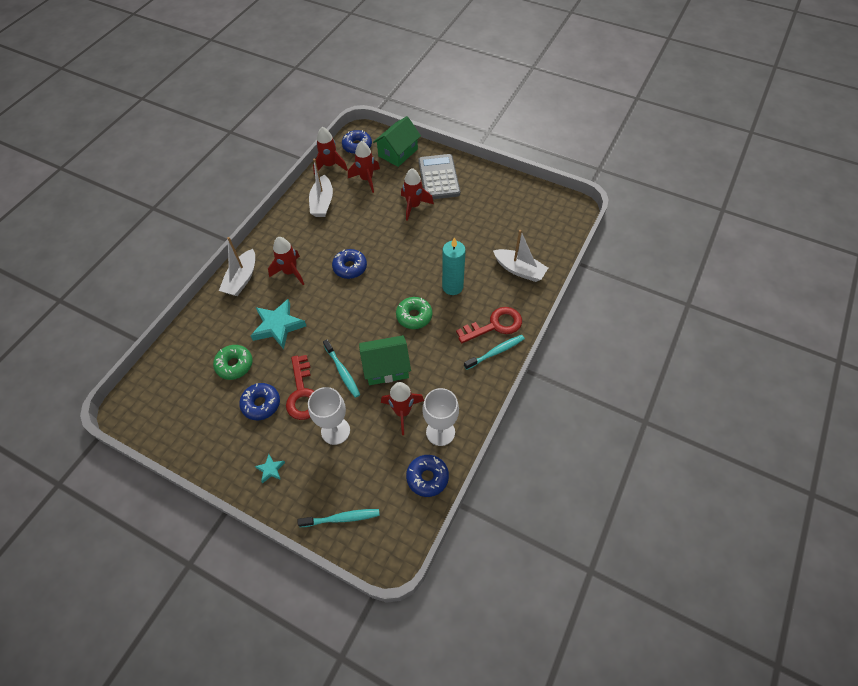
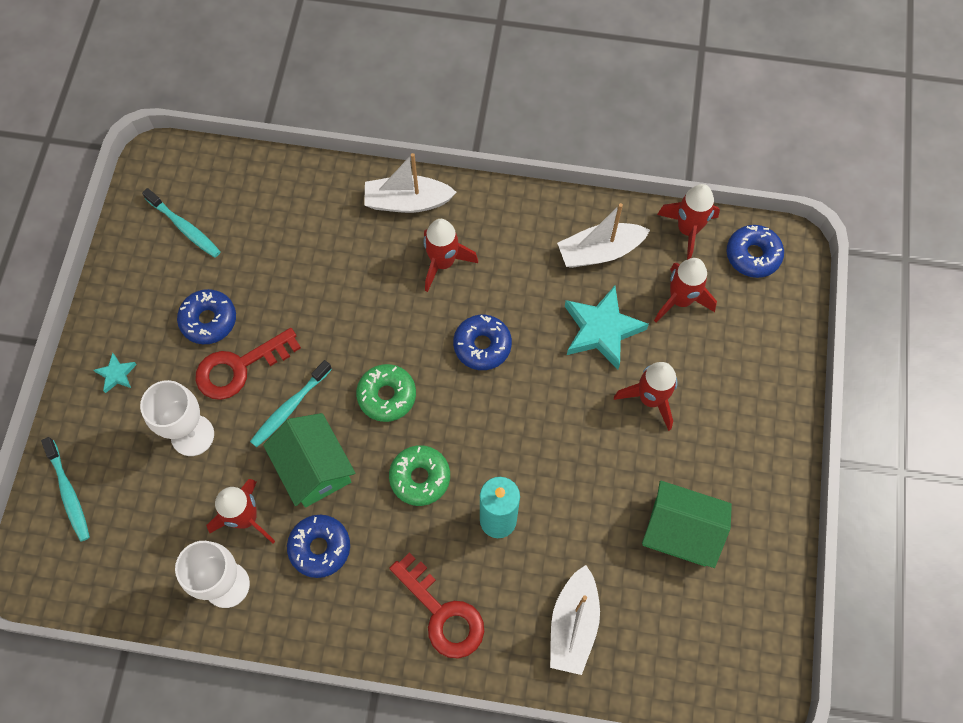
camera: 70 degrees right, 10 degrees up
green donut [213,345,253,380] -> green donut moved to [356,364,416,422]
turquoise star [250,299,306,349] -> turquoise star moved to [565,286,649,369]
green house [373,116,421,167] -> green house moved to [642,481,732,568]
blue donut [406,455,449,497] -> blue donut moved to [287,515,350,578]
grey calculator [418,154,460,199] -> none
turquoise toothbrush [464,335,525,370] -> turquoise toothbrush moved to [142,188,221,258]

